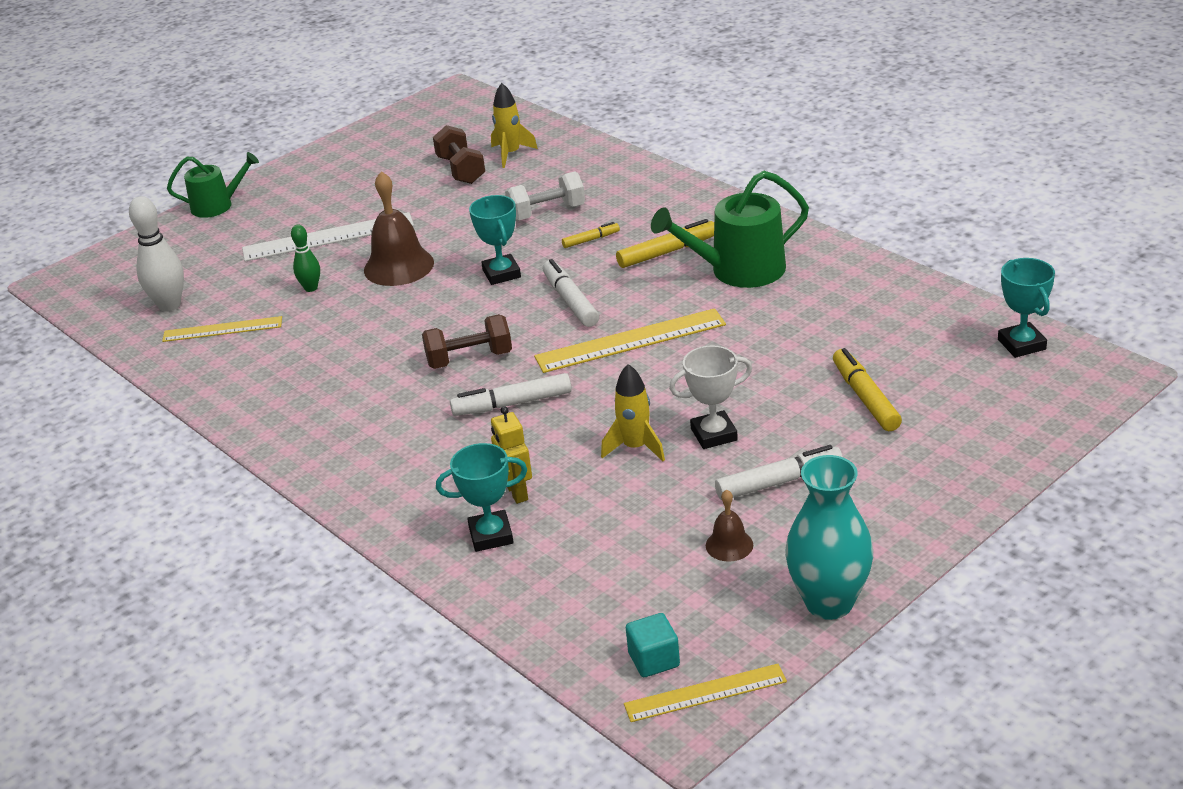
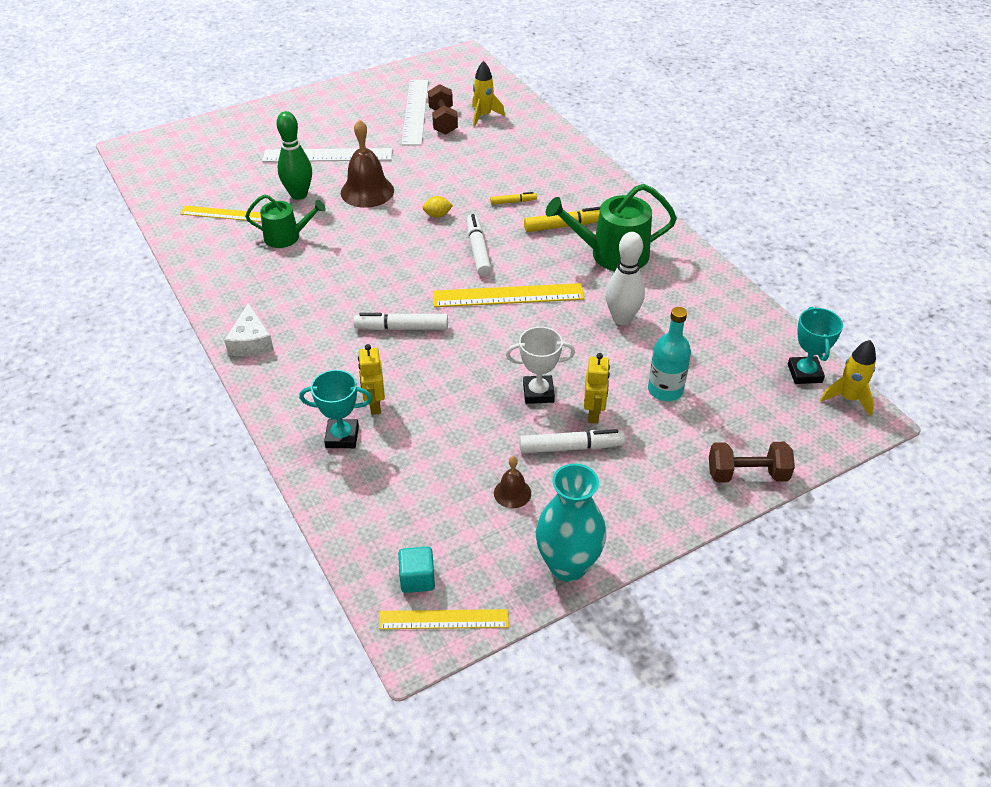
camera: 10 degrees right, 10 degrees up
white bowling pin [129,196,184,312] -> white bowling pin moved to [606,232,645,325]
green watering can [167,152,259,218] -> green watering can moved to [245,194,326,248]
green bowling pin [291,224,320,292] -> green bowling pin [277,111,312,200], size x1.69
brown dumbbell [422,314,512,369] -> brown dumbbell moved to [709,442,795,483]
turquoise trophy [469,195,521,285] -> yellow lemon [423,196,453,218]
white dumbbell [505,171,585,221] -> none
yellow rocket [601,364,665,461] -> yellow rocket moved to [820,340,876,416]
yellow marker [833,348,902,431] -> turquoise bottle [648,307,691,401]
none -> white cheese [224,303,274,356]
none -> white ruler [402,80,428,146]
none -> yellow robot [584,353,610,424]

